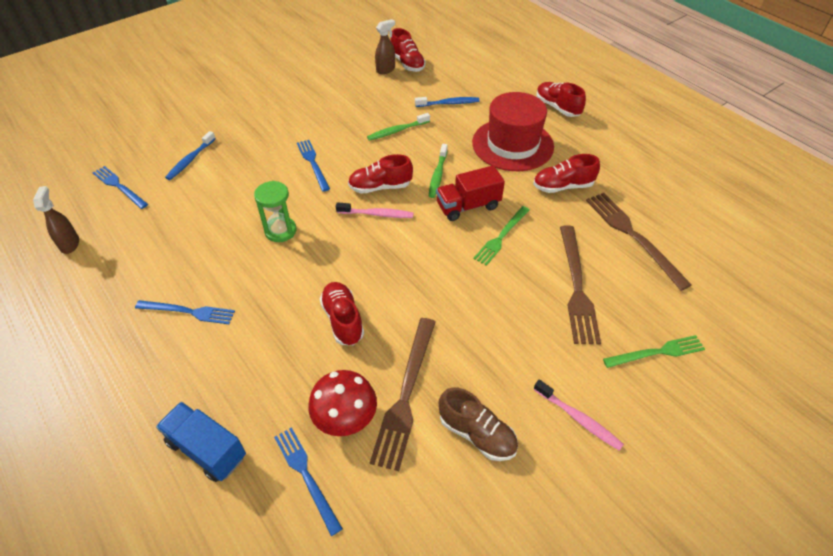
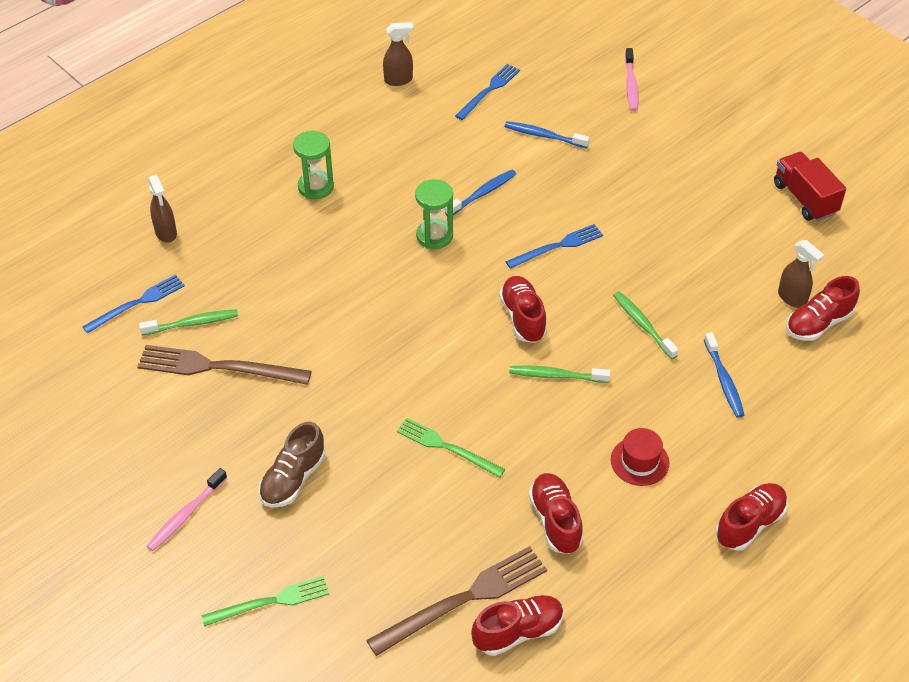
camera: 85 degrees right, 0 degrees up
blue fork [135,300,235,324] -> green hourglass [293,131,334,199]
blue truck [156,402,246,482] -> brown spray bottle [148,174,177,243]
red mushroom [308,370,377,436] -> green toothbrush [139,309,238,335]
red shoe [319,282,364,345] -> red shoe moved to [471,595,564,656]
pink toothbrush [336,203,414,218] -> pink toothbrush moved to [625,48,639,111]
red truck [436,165,505,221] -> red truck moved to [774,152,846,221]
brown shoe [439,387,518,461] -> brown shoe moved to [259,422,325,508]
red hat [472,92,554,171] -> red hat [611,428,669,486], size x0.48
brown fork [560,225,601,345] -> none
green fork [603,335,705,368] -> green fork turned 90 degrees counterclockwise [201,576,329,626]
none -> blue toothbrush [445,170,516,215]

